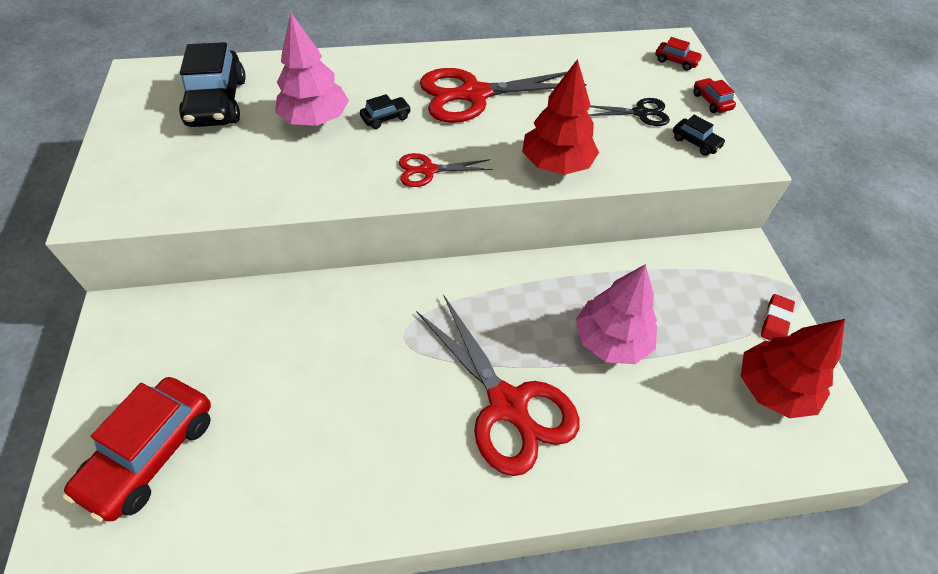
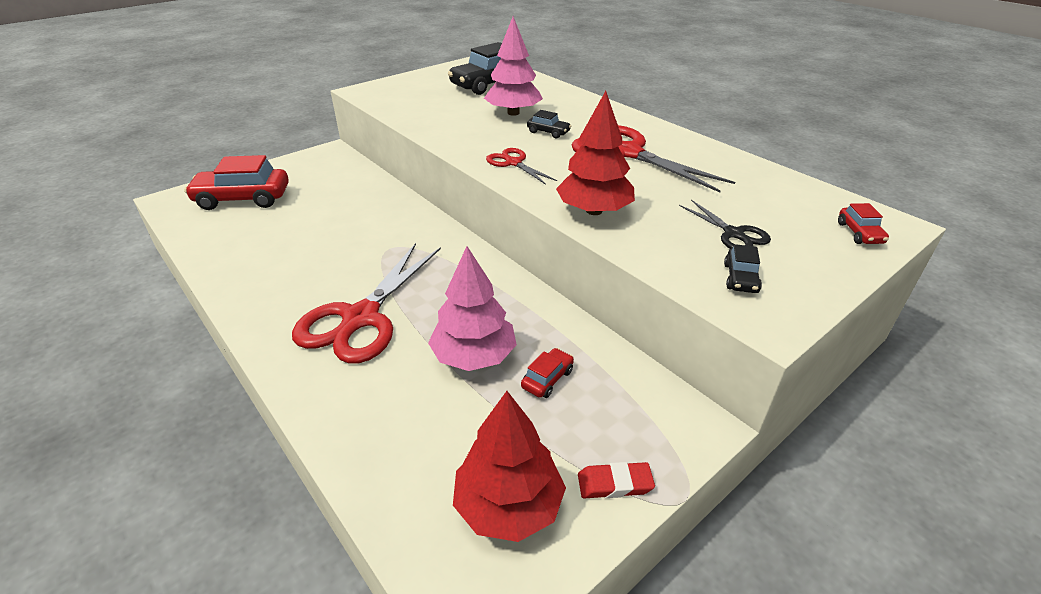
camera: 60 degrees right, 15 degrees down
red car [693,78,736,113] -> red car moved to [521,348,574,398]

